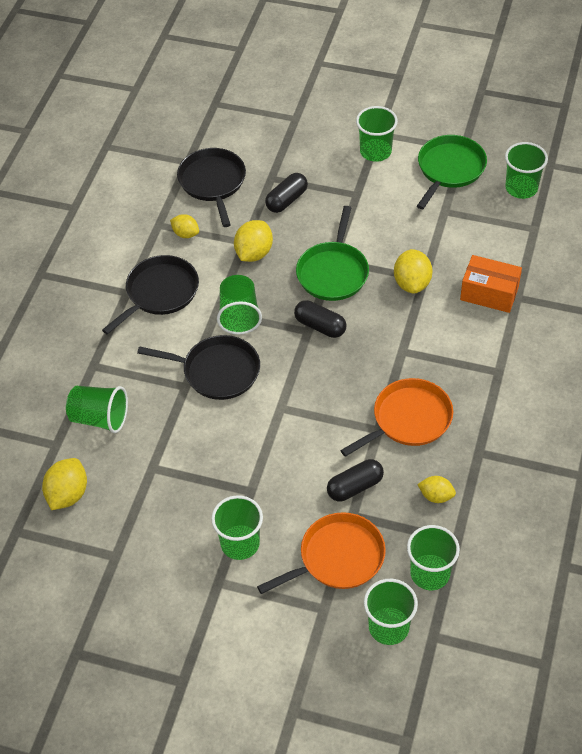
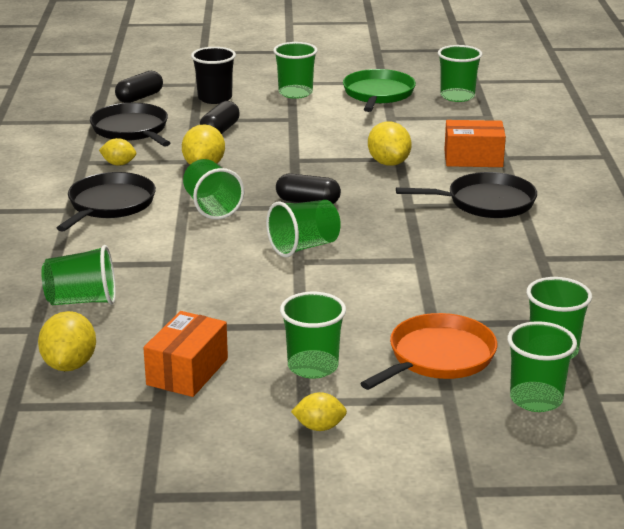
camera: 20 degrees left, 25 degrees down
black pan [137,335,260,400] -> black pan moved to [396,172,537,218]
green pan [296,206,369,301] -> none
black capsule [327,459,384,502] -> black capsule moved to [115,71,163,103]
orange pan [340,378,453,457] -> none
yellow lemon [417,476,456,503] -> yellow lemon moved to [291,392,347,431]
none -> orange box [143,311,228,397]
none -> black cup [191,47,236,104]
none -> green cup [266,200,341,257]

